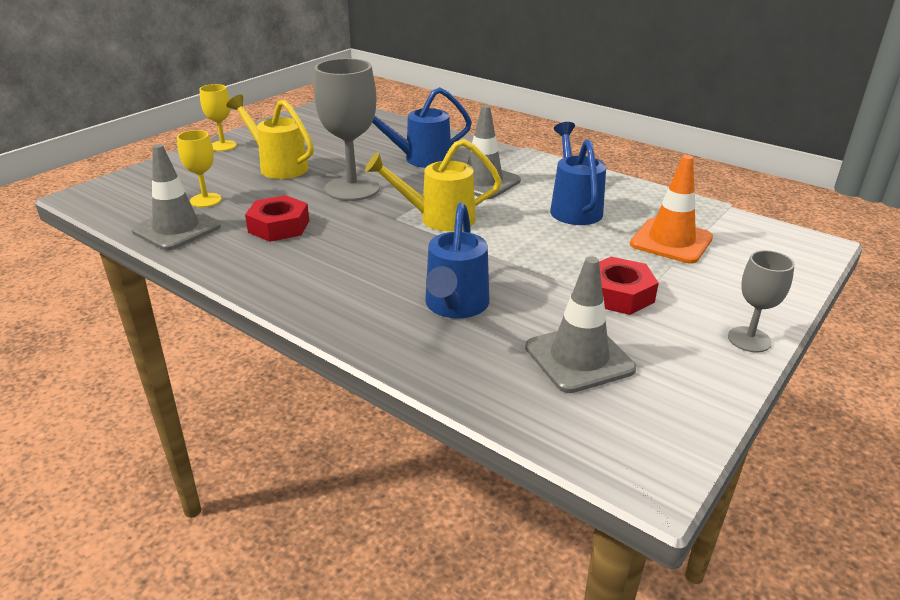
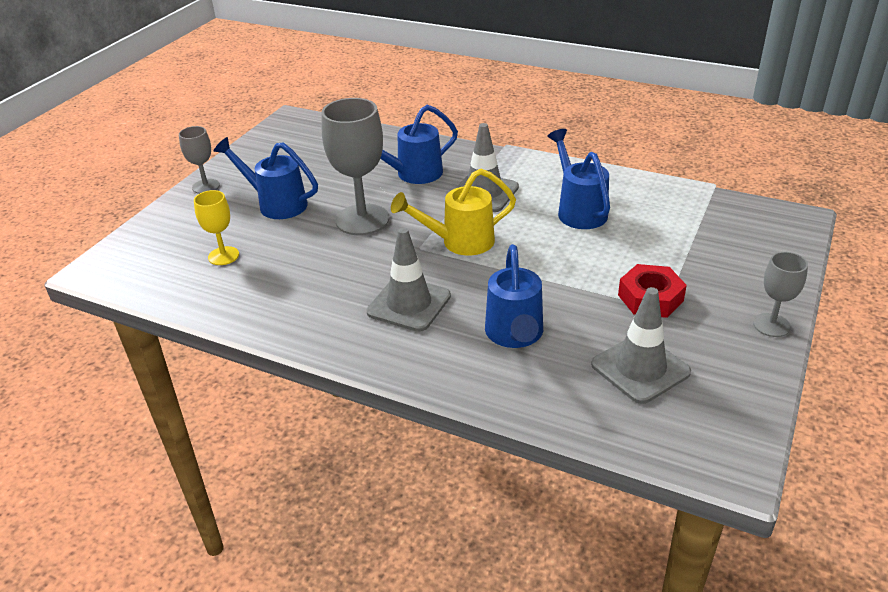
camera: 10 degrees left, 5 degrees up
grey traffic cone [131,144,221,250] -> grey traffic cone moved to [366,227,451,332]
yellow goblet [200,84,237,151] -> grey goblet [179,126,220,194]
yellow watering can [226,95,314,179] -> blue watering can [214,137,318,219]
red nut [245,195,309,242] -> none
orange traffic cone [630,155,713,263] -> none

